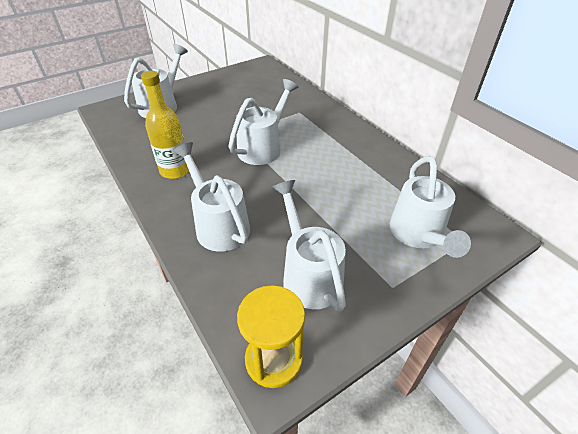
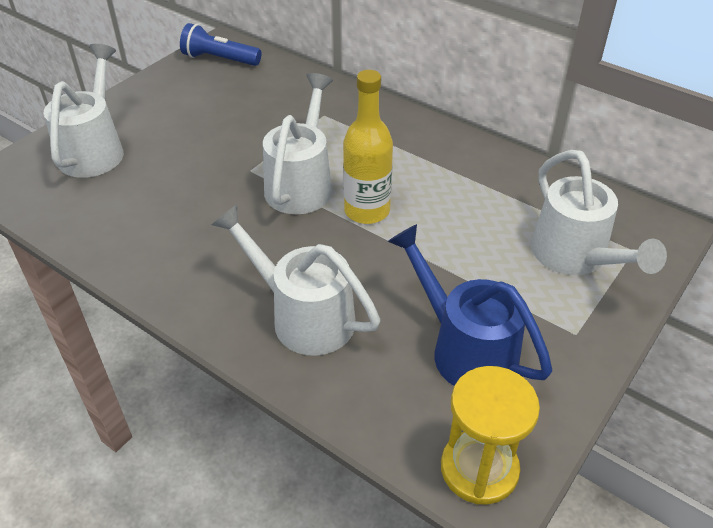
camera: 20 degrees left, 0 degrees up
yellow bottle [141,71,189,179] -> yellow bottle moved to [343,70,393,224]
white watering can [273,180,346,312] -> blue watering can [387,224,552,386]
none -> blue flashlight [180,23,262,66]

